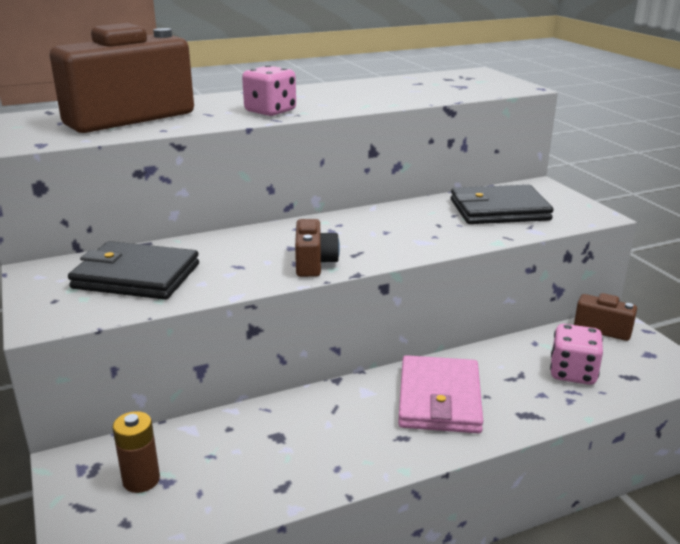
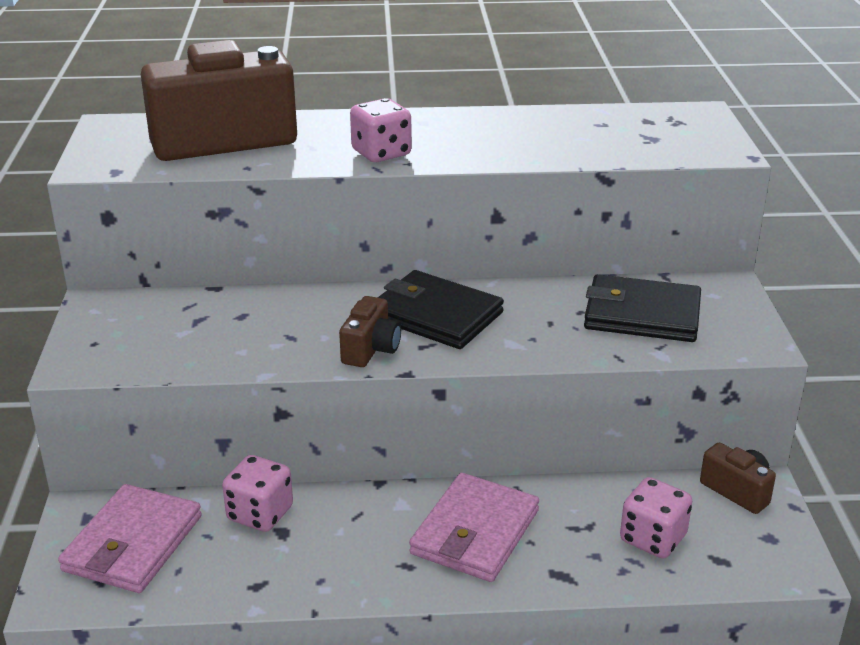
camera: 20 degrees right, 5 degrees up
black wallet [68,241,199,300] -> black wallet moved to [378,270,504,349]
brown battery [112,411,160,493] -> pink wallet [58,484,202,593]
none -> pink dice [222,455,293,532]

